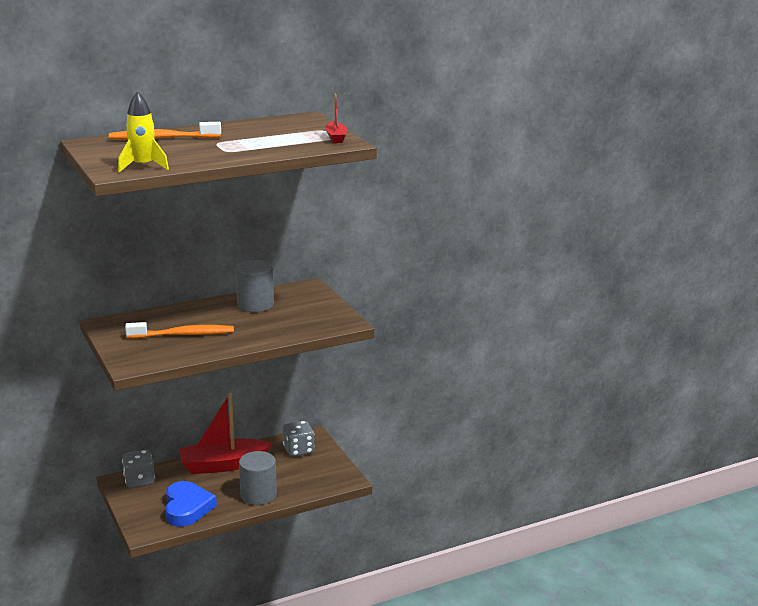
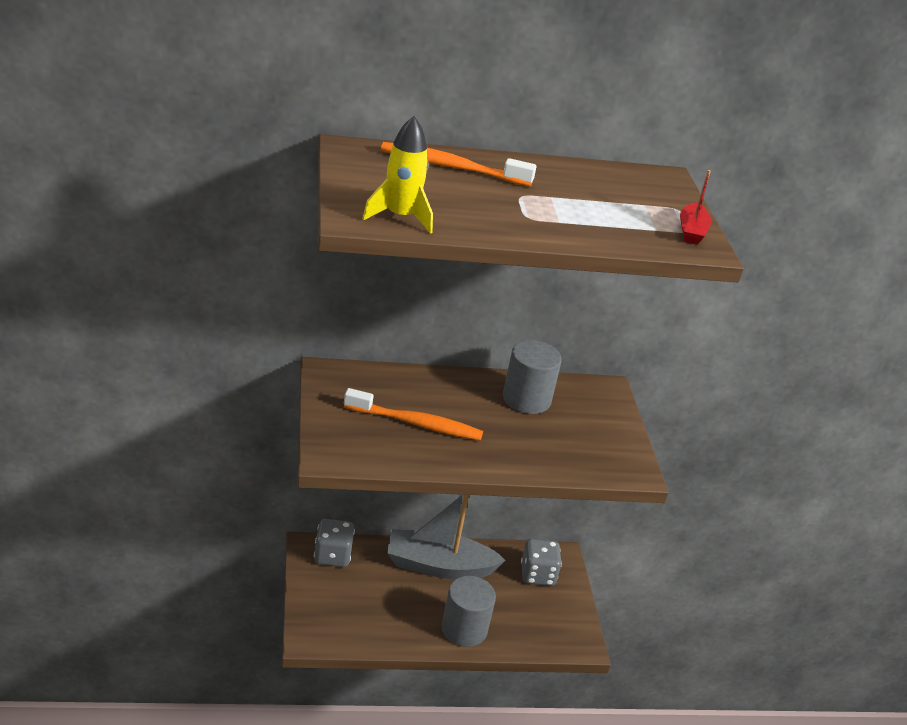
camera: 15 degrees right, 10 degrees up
blue heart [165,481,217,527] -> none
red boat [179,393,272,474] -> grey boat [387,495,506,579]

